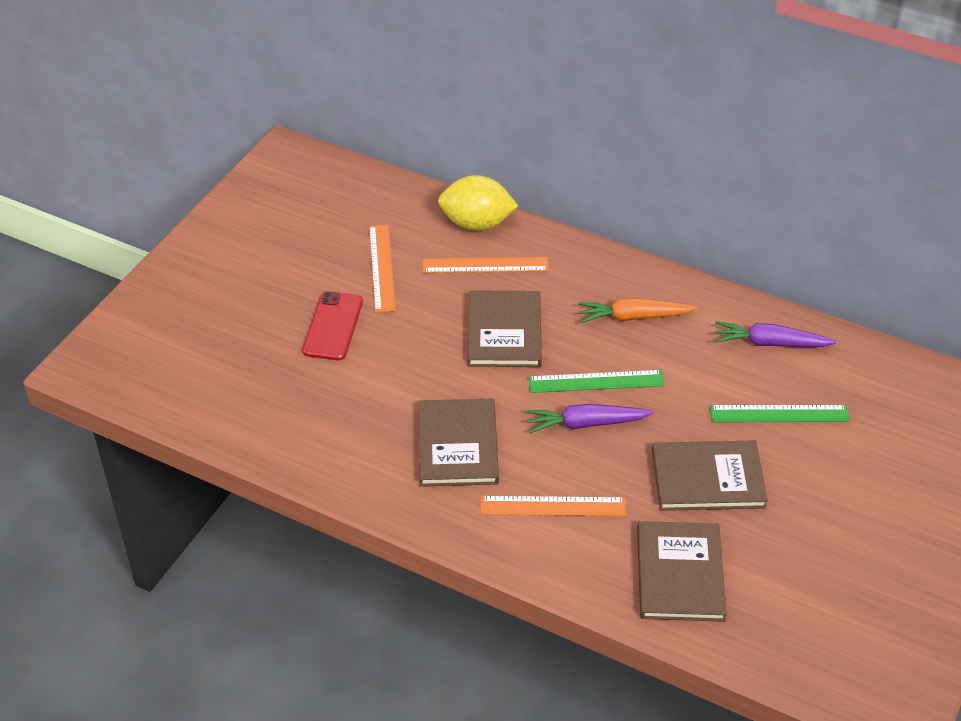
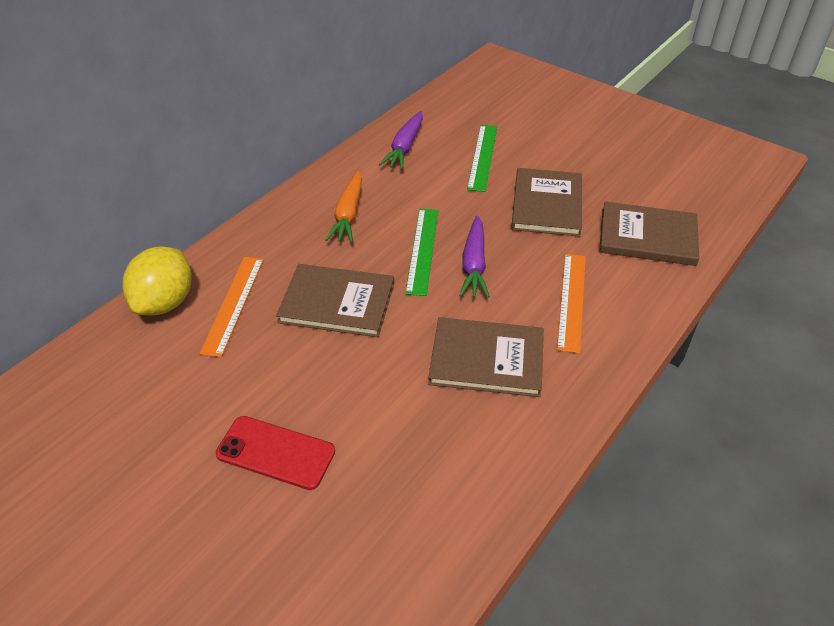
camera: 80 degrees left, 0 degrees up
orange ruler [369,225,396,312] -> none

